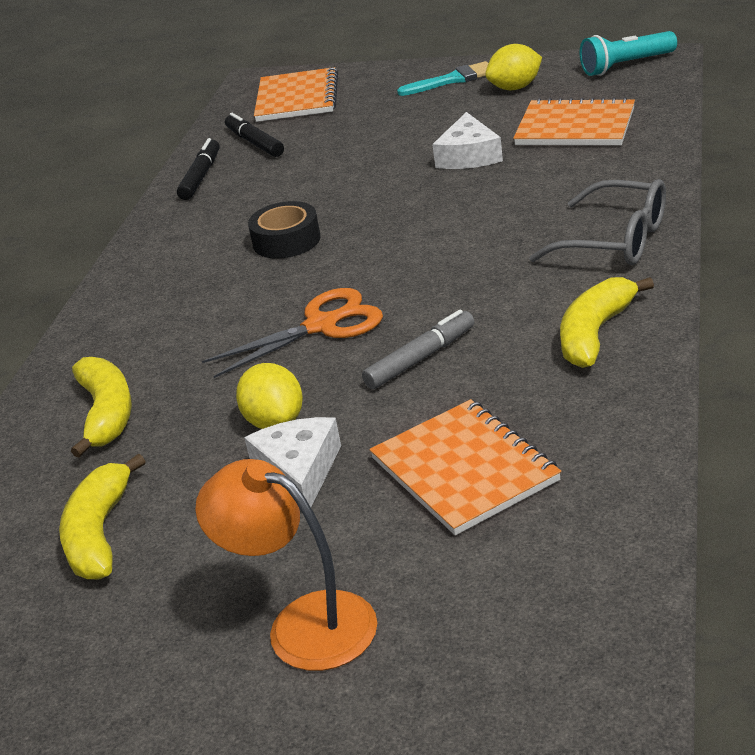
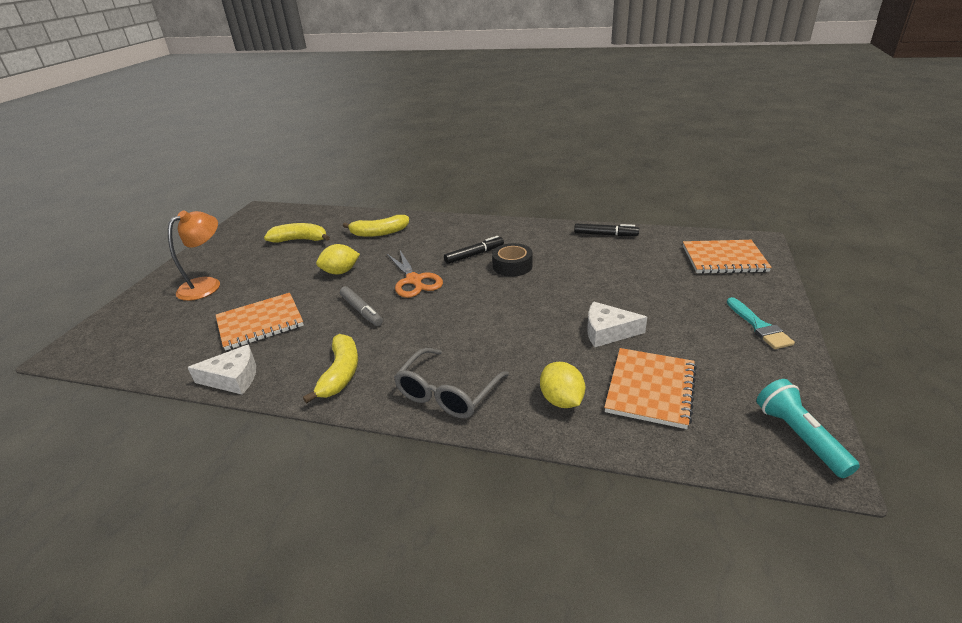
camera: 90 degrees right, 0 degrees up
black marker [225,113,284,157] -> black marker moved to [444,236,504,264]
white cheese [244,417,341,507] -> white cheese moved to [187,344,256,395]
yellow lemon [485,44,542,90] -> yellow lemon moved to [540,362,585,408]
yellow banana [560,277,654,368] -> yellow banana turned 60 degrees clockwise [303,334,358,403]

